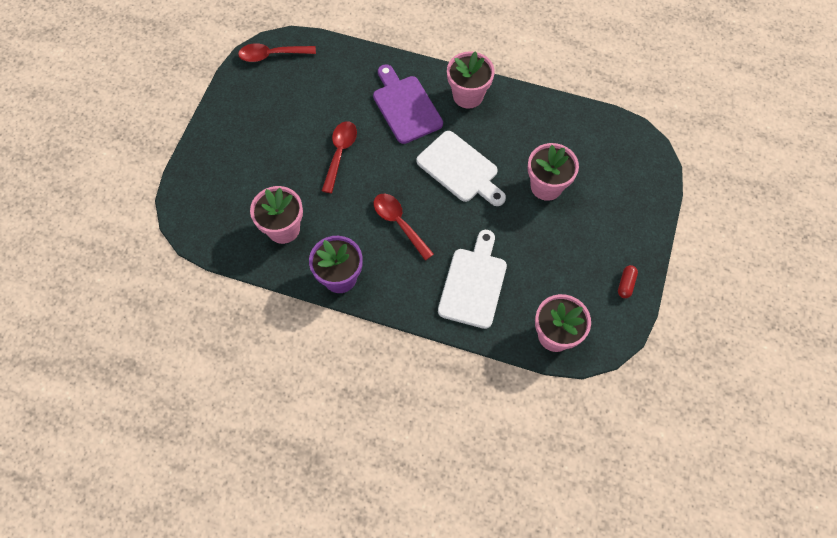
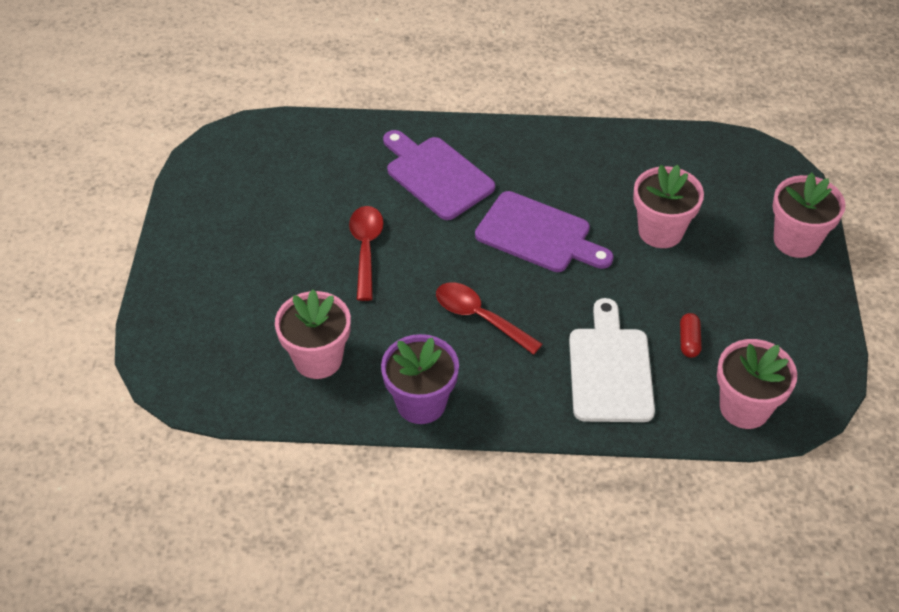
camera: 15 degrees left, 15 degrees down
red spoon [238,43,316,62] -> none
white cutting board [416,131,506,206] -> purple cutting board [475,191,614,272]
pink flower pot [447,51,495,109] -> pink flower pot moved to [772,172,846,258]
red capsule [618,265,638,298] -> red capsule moved to [680,313,702,358]

